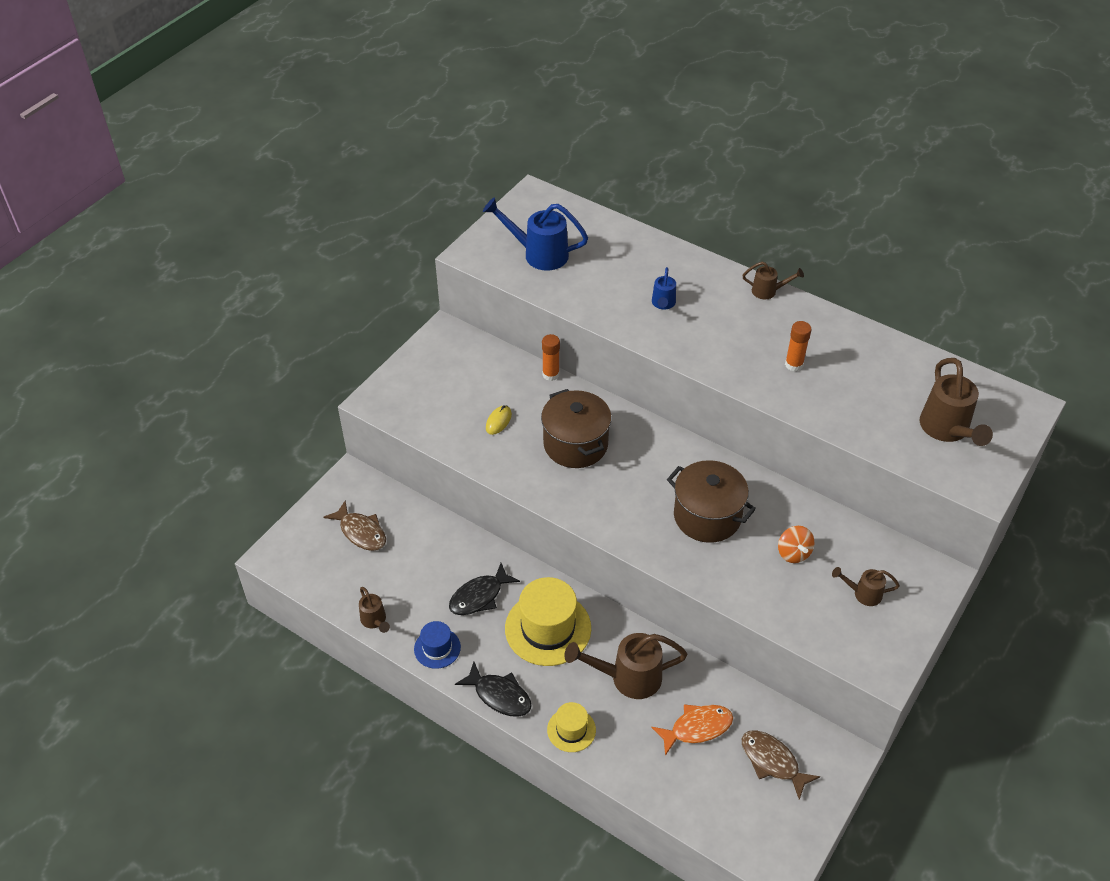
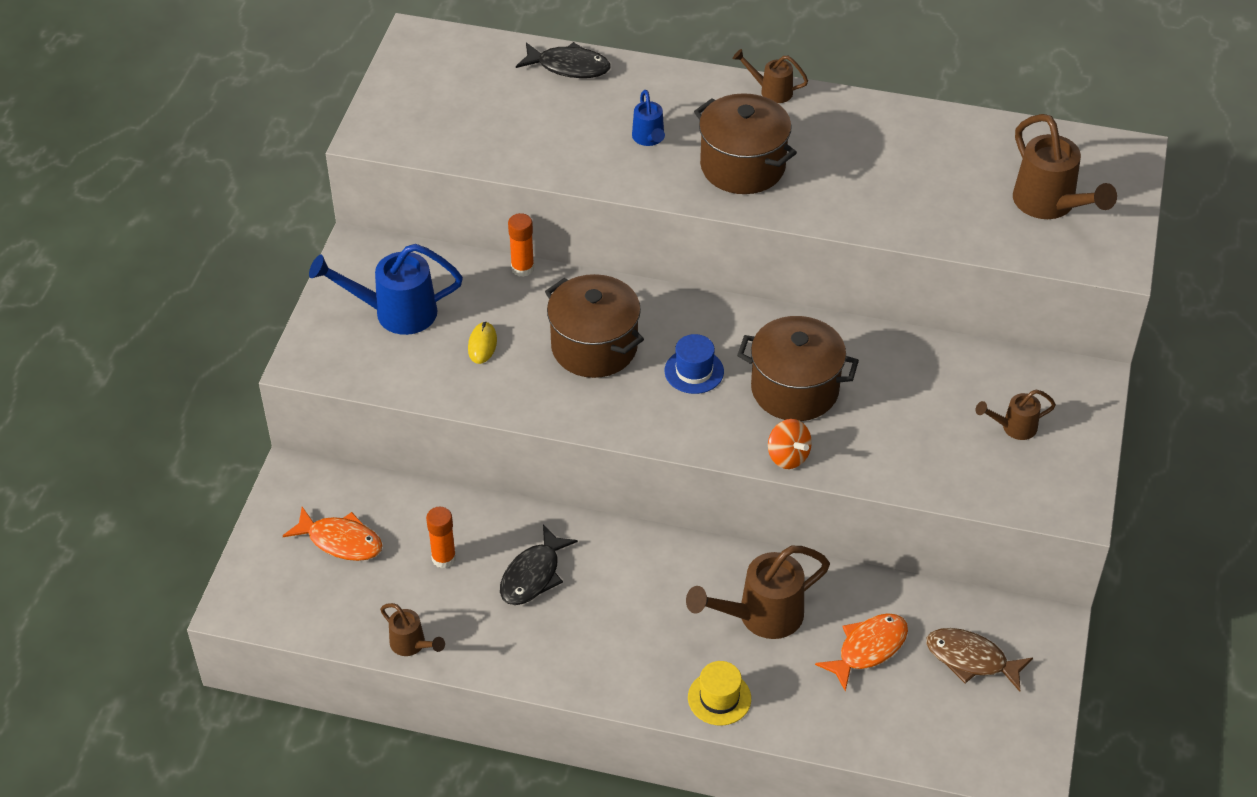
camera: 20 degrees left, 0 degrees up
brown fish [323,501,386,551] -> orange fish [283,507,383,561]
blue hat [414,621,461,669] -> blue hat moved to [664,334,724,394]
black fish [455,662,532,717] -> black fish moved to [516,42,611,78]
blue watering can [483,197,588,271] -> blue watering can moved to [309,244,463,335]
yellow hat [505,577,591,666] -> none
brown watering can [742,262,804,299] -> brown watering can turned 150 degrees counterclockwise [733,49,808,103]
orange spinning top [778,526,814,563] -> orange spinning top moved to [768,419,812,469]
orange glue stick [785,321,811,372] -> orange glue stick moved to [426,507,456,568]
none -> brown pot [694,93,797,194]

